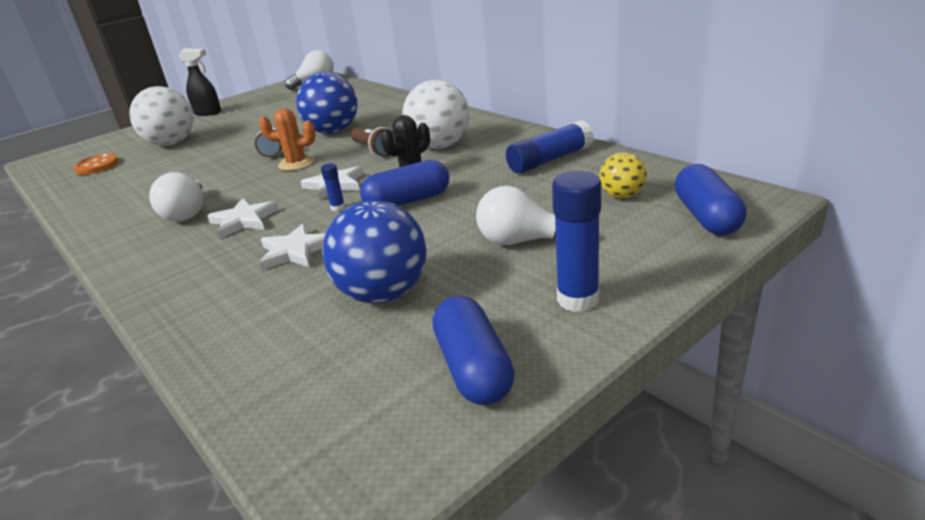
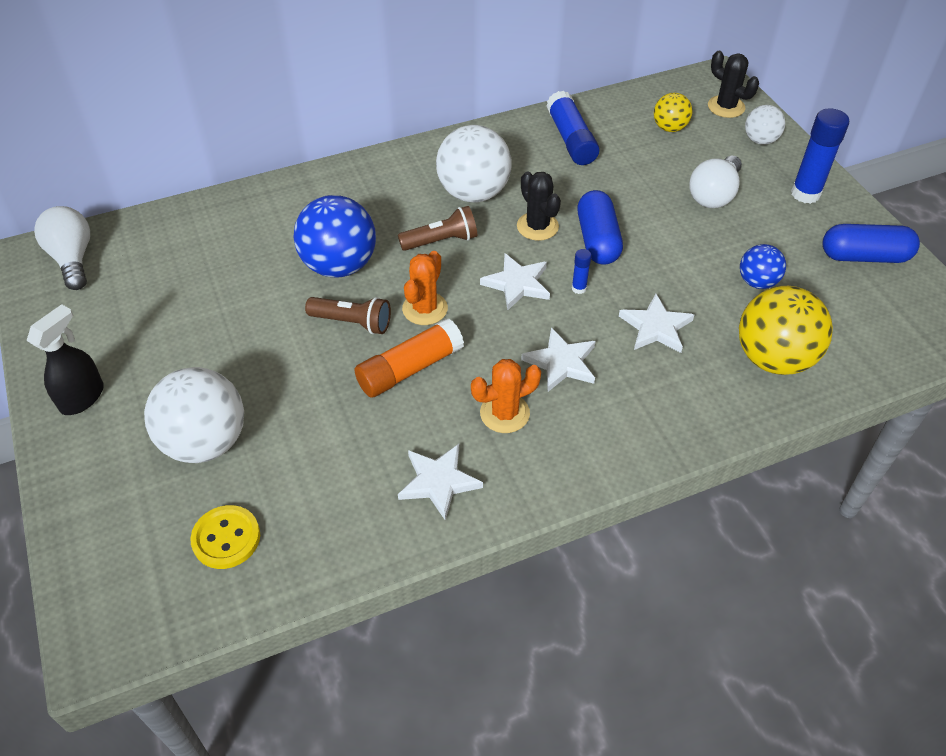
camera: 75 degrees left, 20 degrees up
orange button [73,154,119,175] -> yellow button [190,505,260,569]
white light bulb [149,172,203,222] -> orange cactus [471,359,541,433]
blue ball [323,200,427,304] -> blue ball [740,244,786,289], size x0.55
blue capsule [675,164,746,235] -> black cactus [708,51,759,118]
none -> orange glue stick [355,318,464,398]
none -> white star [398,444,483,520]
none -> yellow ball [739,286,833,375]
none -> white ball [745,105,785,145]

